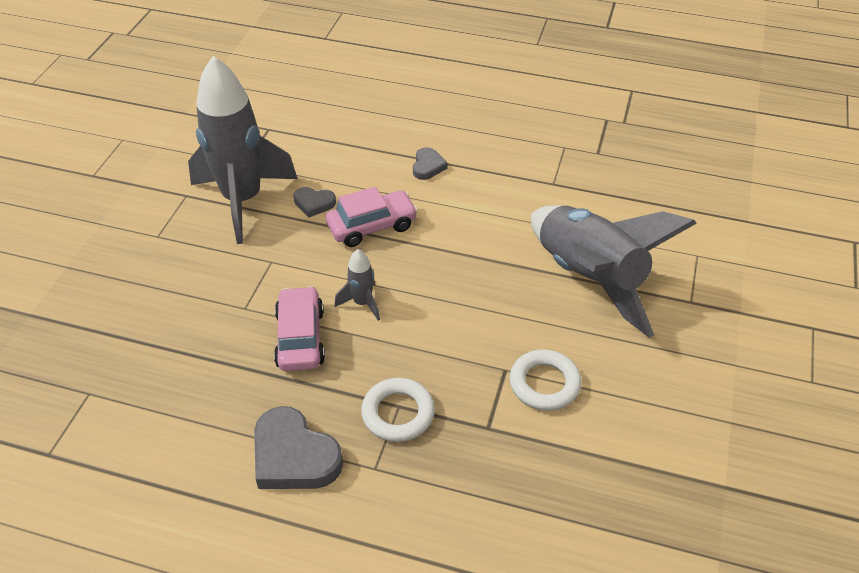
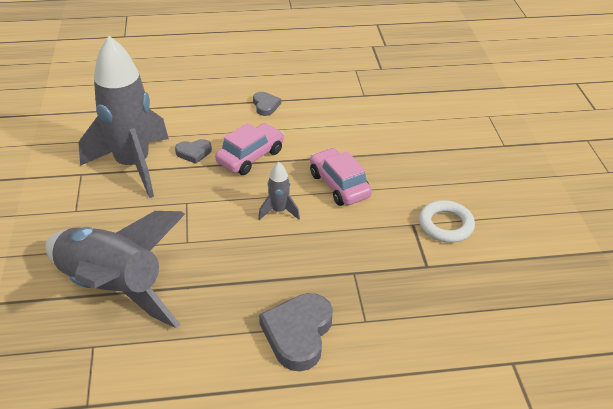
camera: 25 degrees left, 5 degrees down
grey heart [254,406,343,489] -> grey heart turned 90 degrees clockwise [259,293,333,371]
pink car [274,286,325,371] -> pink car moved to [310,148,372,206]
white ring [361,378,435,442] -> none
grey rocket [531,206,697,338] -> grey rocket moved to [45,211,185,329]

